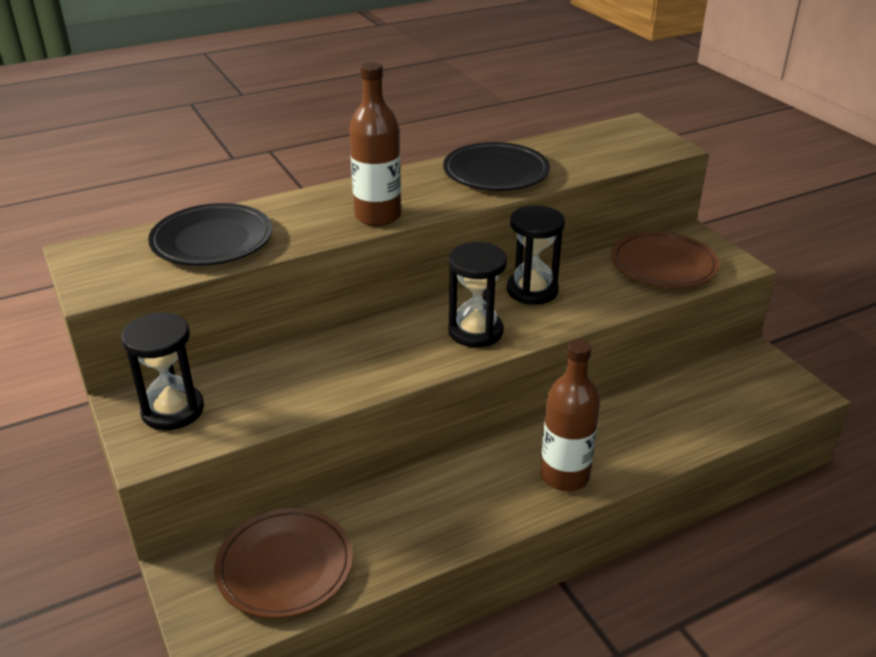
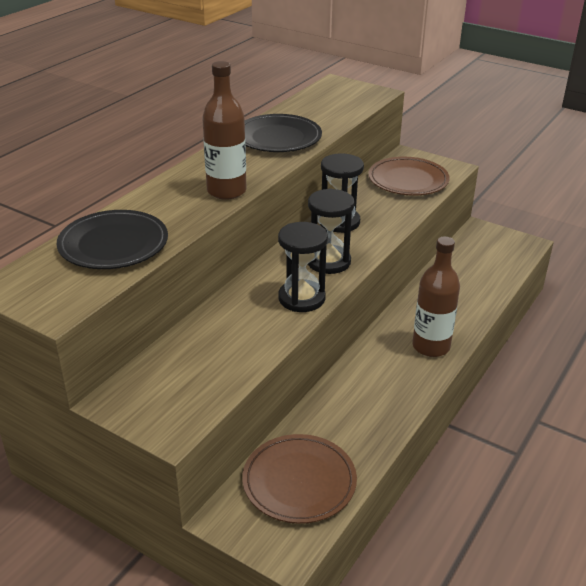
camera: 30 degrees left, 0 degrees up
black hourglass [121,312,204,430] -> black hourglass moved to [278,222,328,312]

